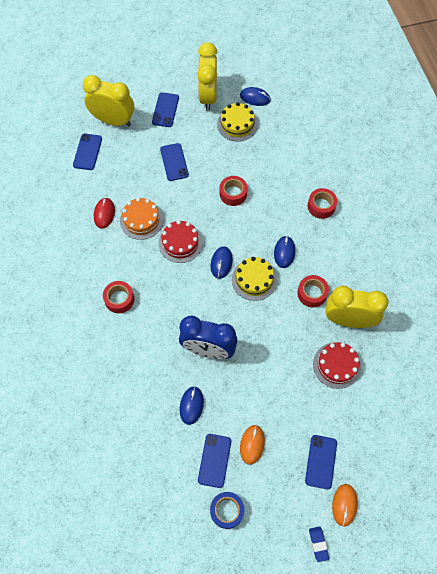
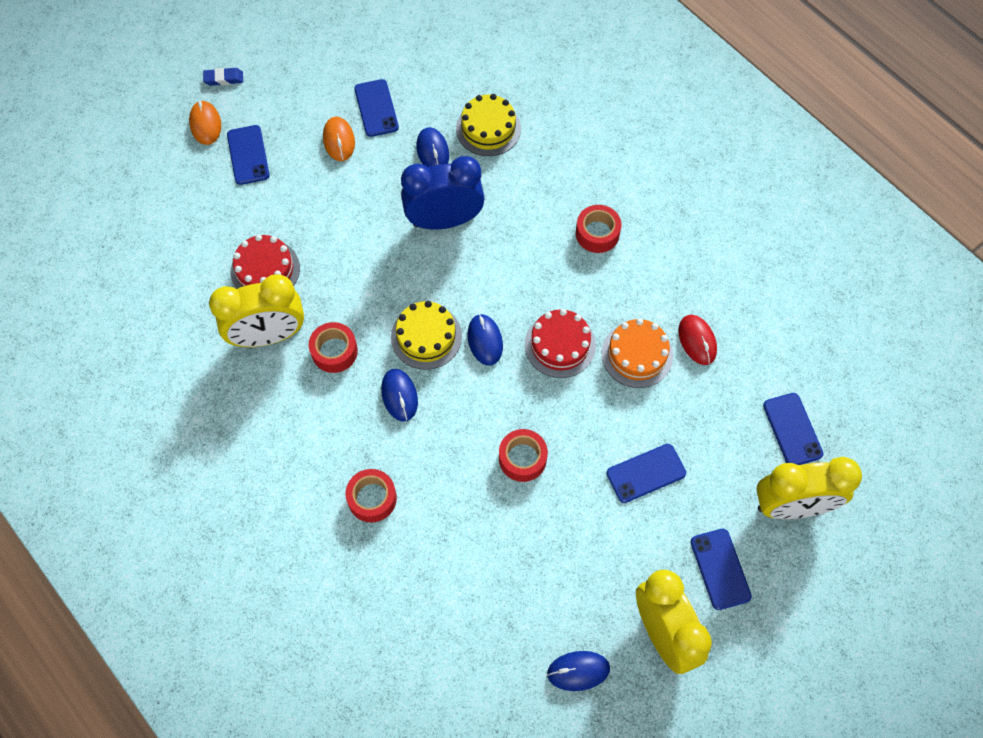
camera: 155 degrees right, 0 degrees up
blue phone [160,143,189,181] -> blue phone turned 75 degrees counterclockwise [606,444,686,503]
blue tape [210,492,244,529] -> none
yellow cake [217,102,258,141] -> yellow cake moved to [456,94,521,156]
blue eraser [309,526,329,562] -> blue eraser turned 60 degrees counterclockwise [203,68,243,86]

